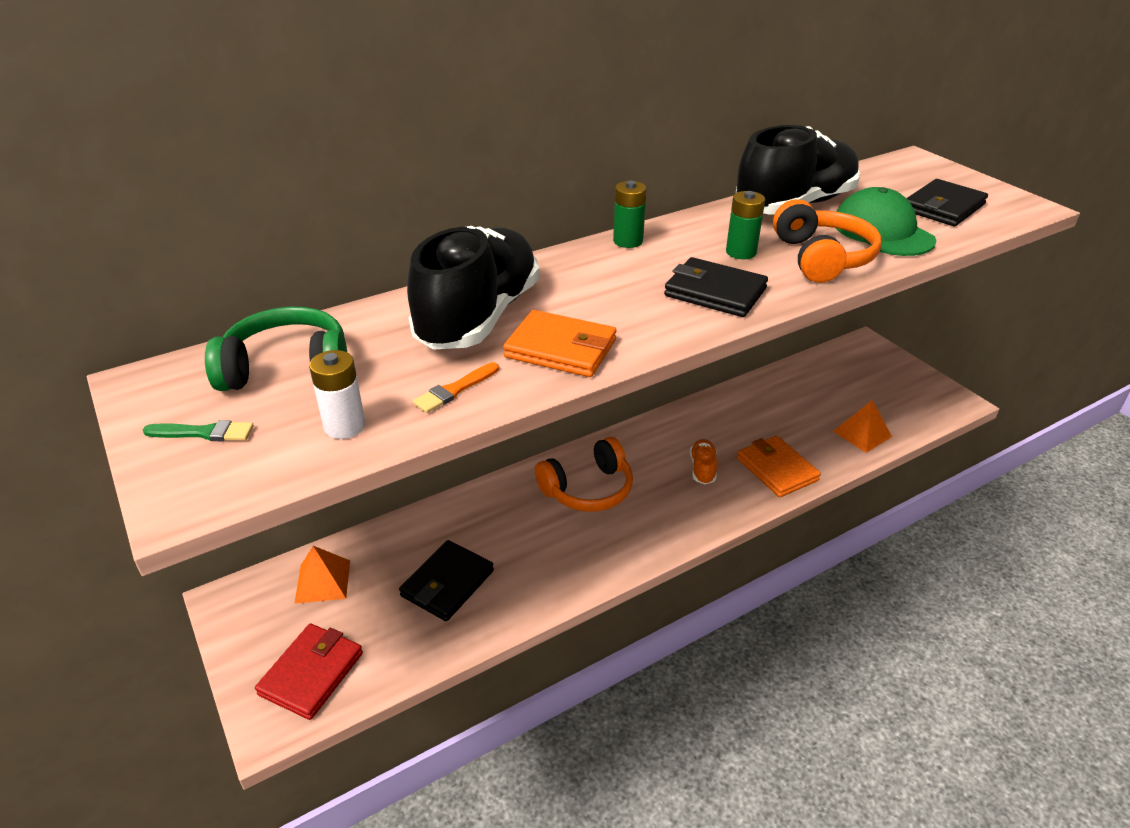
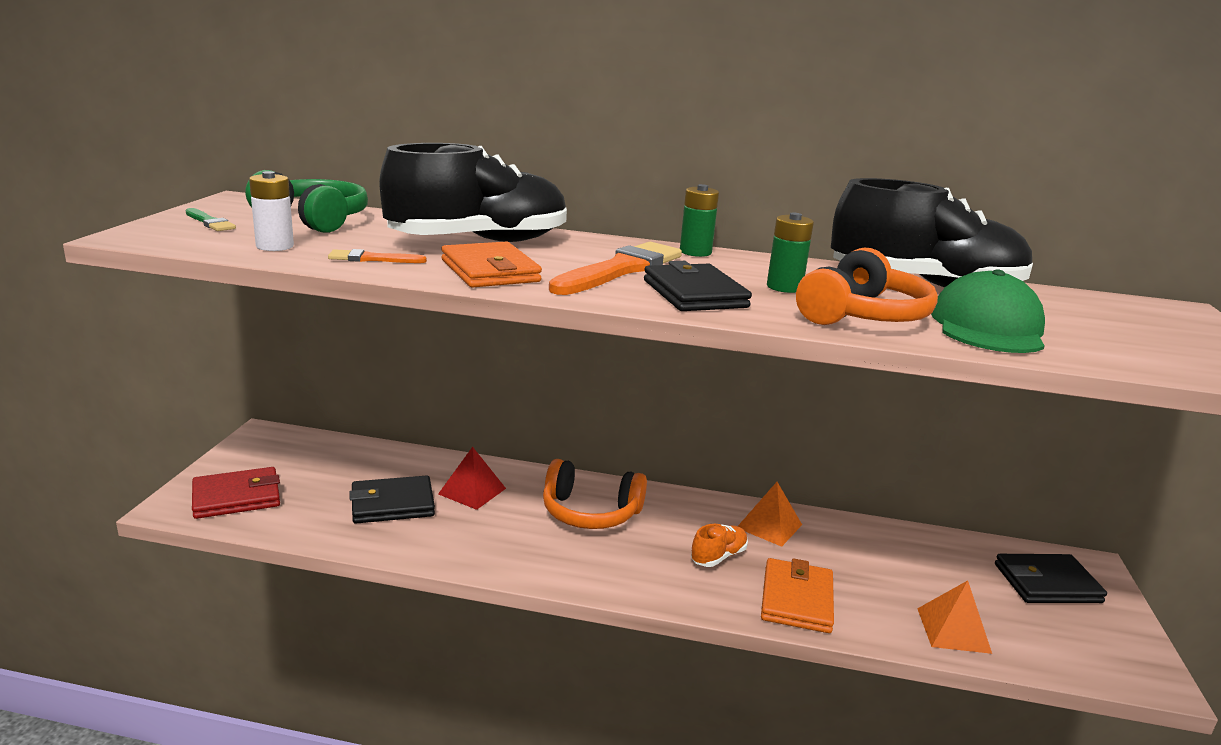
camera: 40 degrees right, 15 degrees down
orange pyramid [294,546,350,604] -> orange pyramid moved to [738,482,802,547]
black wallet [907,179,988,226] -> black wallet moved to [995,554,1107,603]
none -> red pyramid [438,447,506,510]
none -> orange brush [549,242,682,295]

